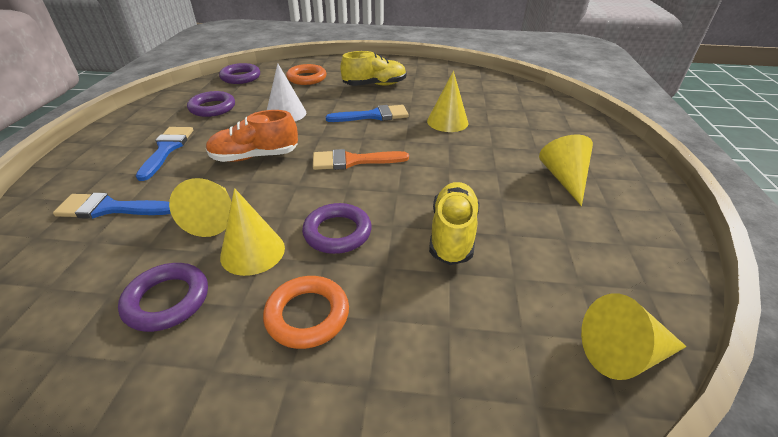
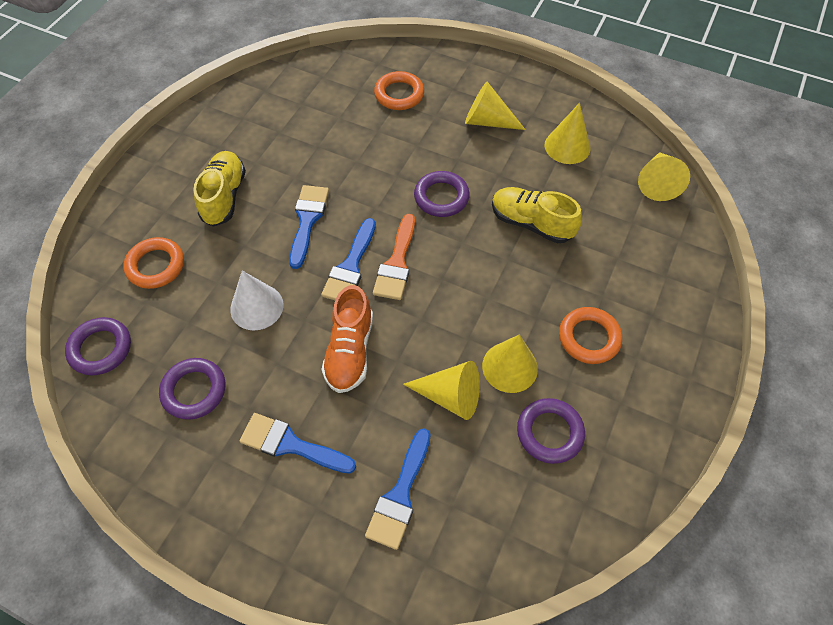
camera: 70 degrees left, 20 degrees up
purple ring [302,203,372,254] -> purple ring moved to [414,171,470,217]
yellow cone [427,71,468,132] -> yellow cone moved to [545,103,590,164]
none -> blue brush [321,218,376,300]
none -> orange ring [374,71,424,110]

